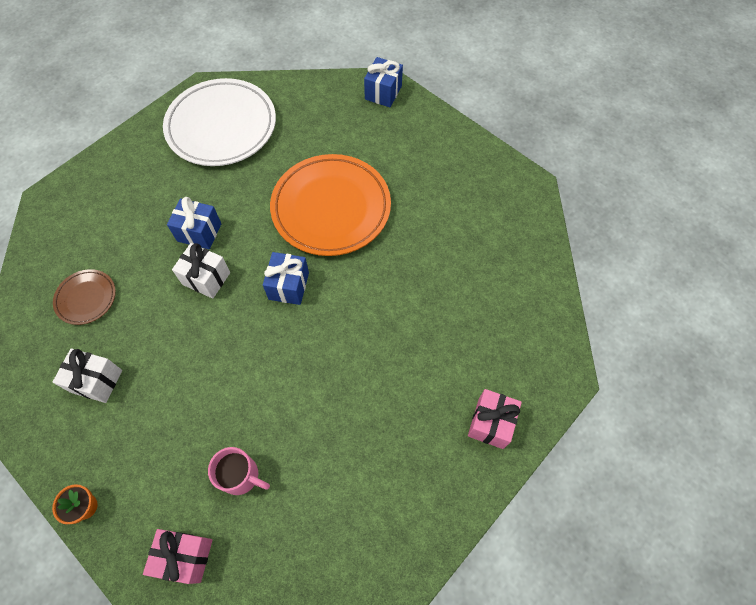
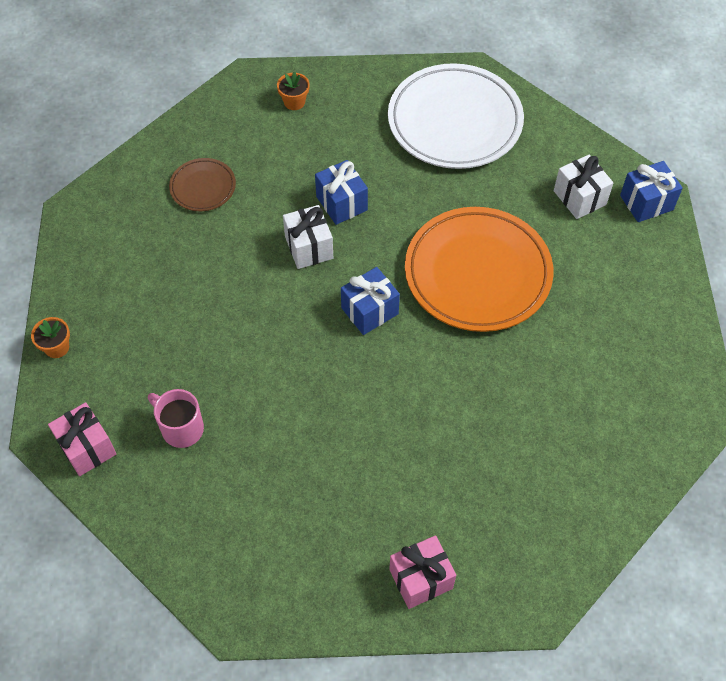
camera: 45 degrees right, 5 degrees down
white gift [53,348,122,403] -> white gift moved to [554,154,614,219]
pink mug [208,447,270,495] -> pink mug turned 150 degrees clockwise [148,389,204,448]
none -> orange flower pot [277,72,310,110]

